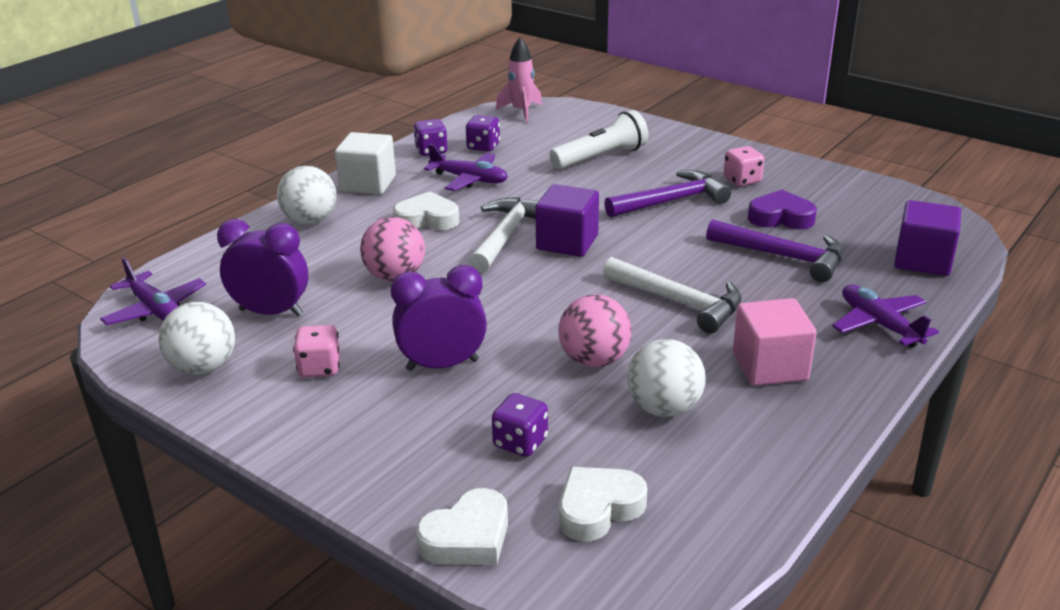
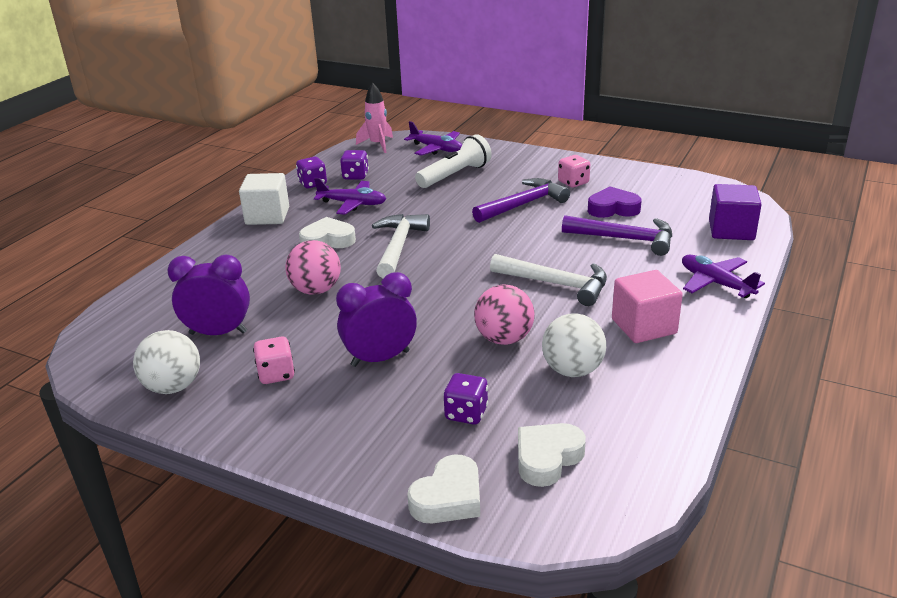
camera: 10 degrees left, 0 degrees up
purple plane [100,258,206,325] -> purple plane moved to [404,121,462,155]
white ball [277,166,337,224] -> none
purple cube [535,184,599,257] -> none

